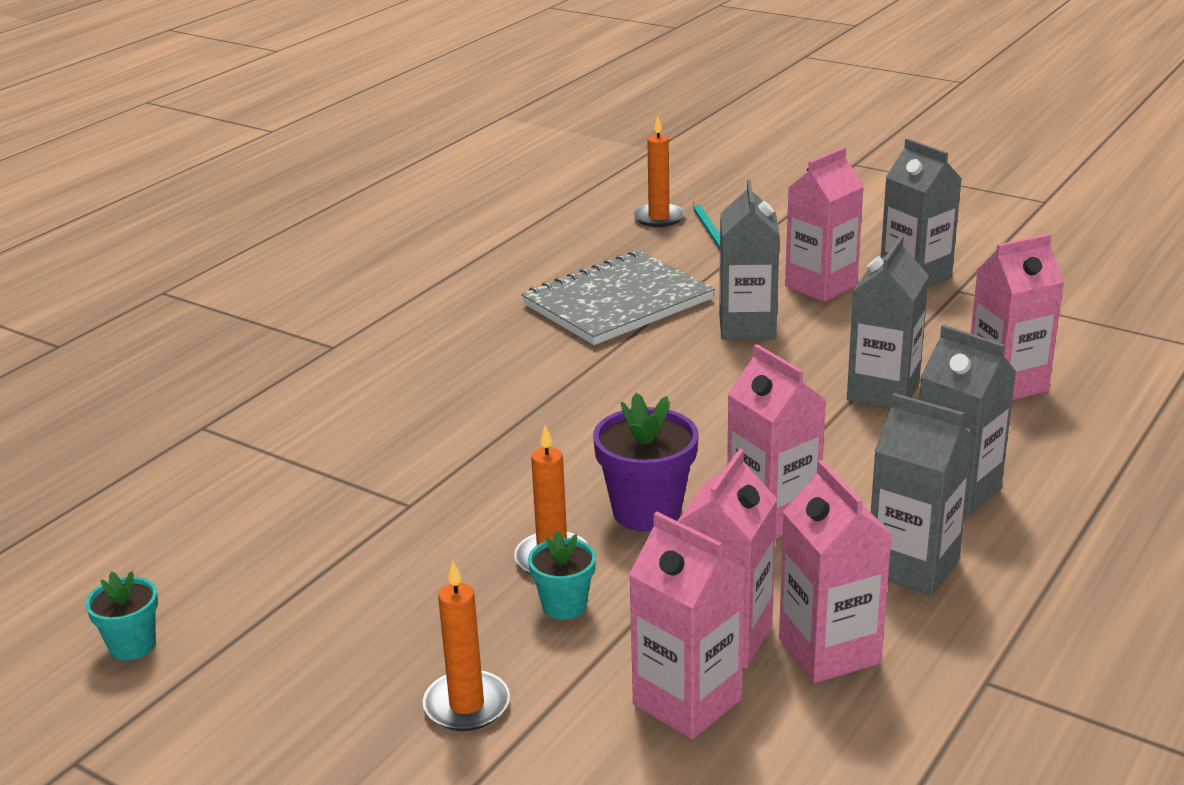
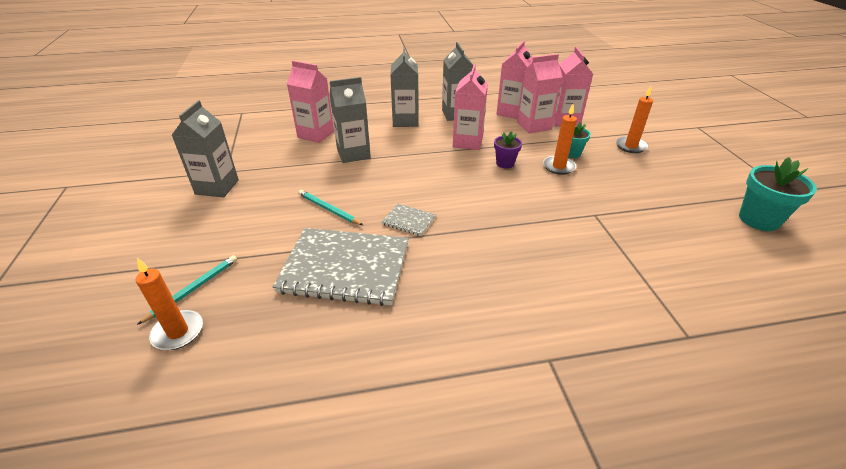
camera: 135 degrees left, 10 degrees up
turquoise flower pot [85,571,158,661] -> turquoise flower pot [739,157,817,231], size x1.68
purple flower pot [593,393,699,532] -> purple flower pot [494,131,522,168], size x0.60
grey carton [719,180,780,339] -> turquoise pencil [298,190,363,225]
pink carton [785,147,864,302] -> none
none -> grey notebook [382,204,436,236]

